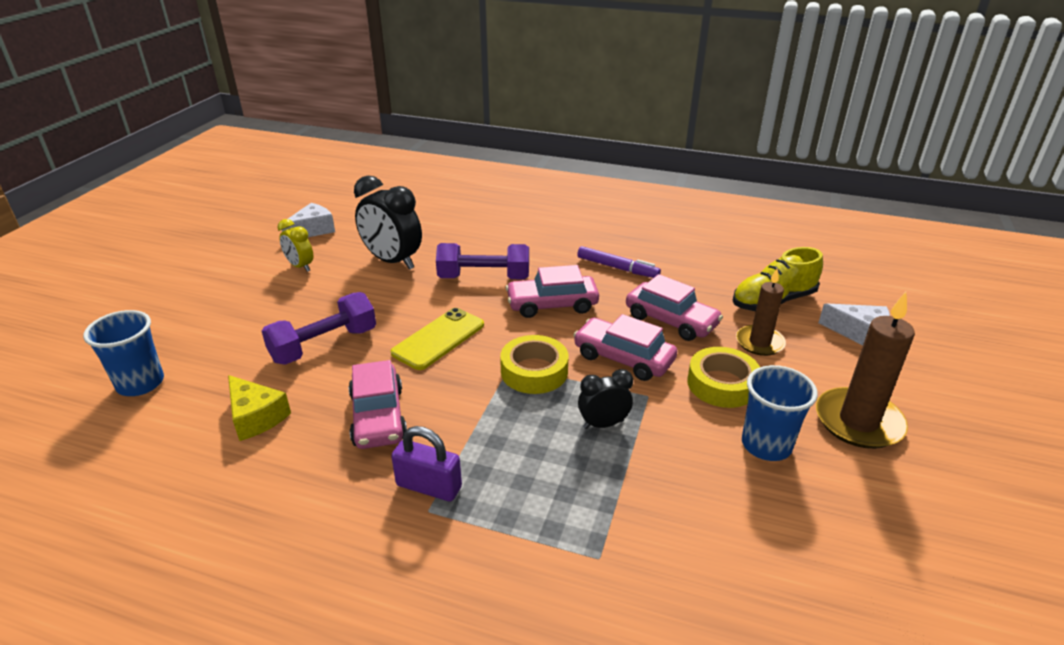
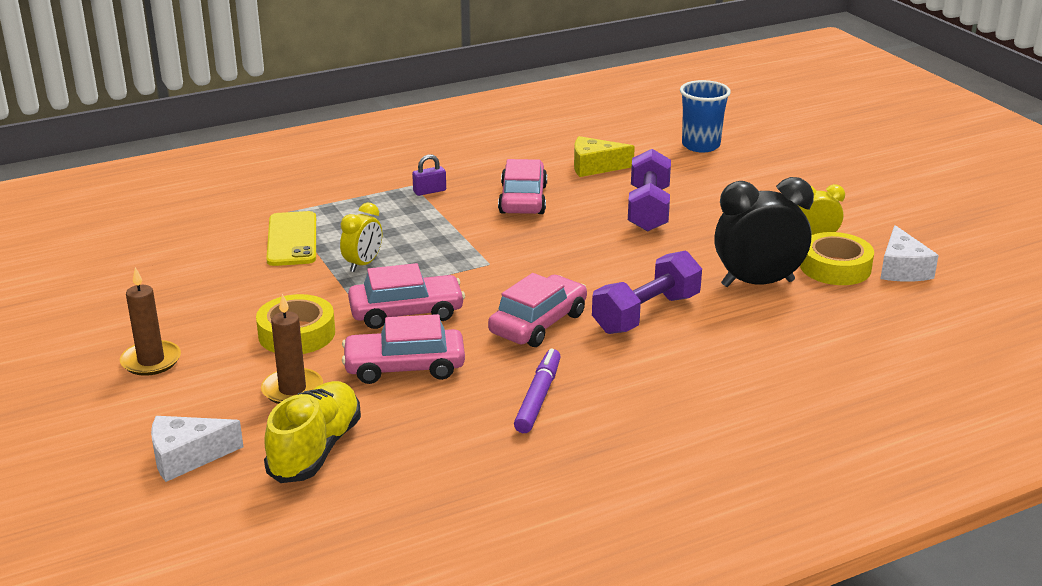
camera: 135 degrees right, 5 degrees down
pink car [348,360,407,449] -> pink car turned 60 degrees clockwise [498,159,547,214]
yellow phone [391,308,484,370] -> yellow phone moved to [266,211,316,266]
purple padlock [391,426,462,502] -> purple padlock [412,154,446,196], size x0.64
yellow tape [500,335,568,394] -> yellow tape moved to [800,232,874,285]
purple marker [577,246,661,278] -> purple marker turned 120 degrees clockwise [514,348,561,433]
black clock [578,369,633,429] -> yellow clock [340,203,382,272]
blue cup [742,365,818,461] -> none
brown candle [816,292,915,449] -> brown candle [120,267,181,376], size x0.64

